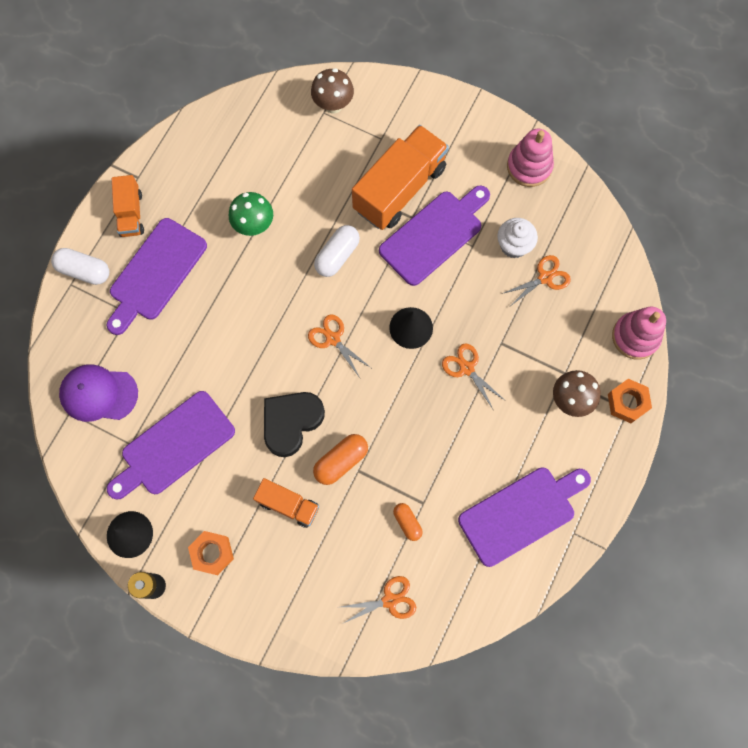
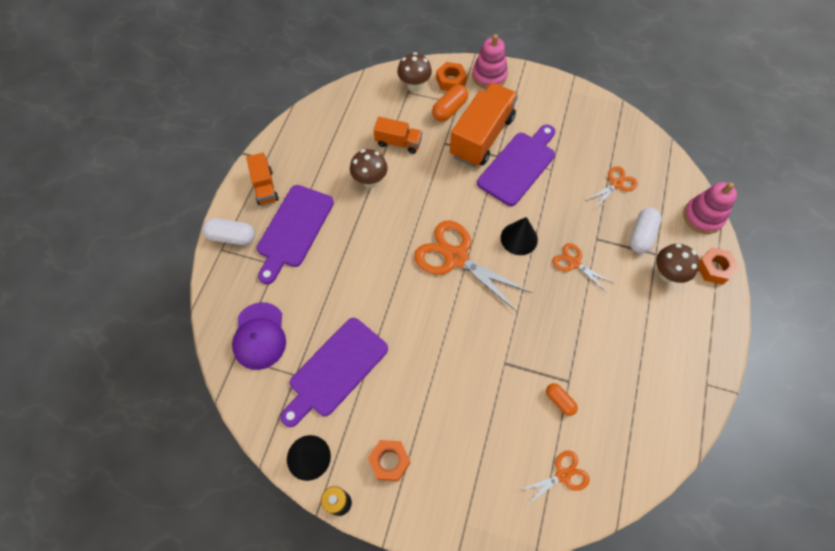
camera: 10 degrees left, 10 degrees down
purple cap [59,364,138,422] -> purple cap turned 90 degrees counterclockwise [232,302,286,370]
green mushroom [229,192,273,236] -> brown mushroom [350,149,388,188]
orange truck [253,478,319,528] -> orange truck moved to [373,117,422,154]
black heart [264,392,325,457] -> none
orange scissors [308,314,371,378] -> orange scissors [414,221,532,312], size x1.92
orange capsule [313,434,368,485] -> orange capsule moved to [432,85,468,122]
white capsule [314,225,360,277] -> white capsule moved to [629,208,662,254]
purple cutting board [458,467,591,567] -> none
white cupcake [497,218,538,258] -> none
pink stacking toy [507,129,554,187] -> pink stacking toy moved to [472,34,508,89]
none -> orange nut [436,62,467,91]

